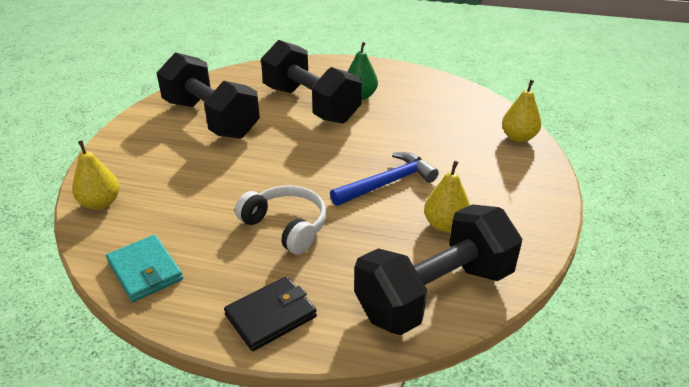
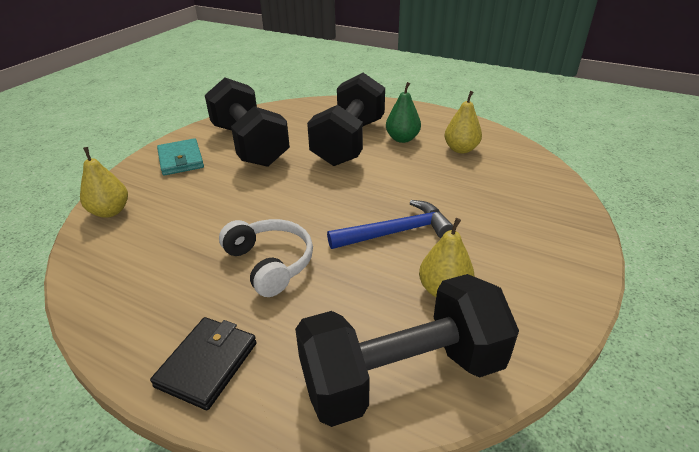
camera: 15 degrees right, 0 degrees up
turquoise wallet [106,235,183,302] -> turquoise wallet moved to [157,138,204,176]
black wallet [224,276,317,351] -> black wallet turned 45 degrees counterclockwise [150,317,257,410]
black dumbbell [261,40,362,124] -> black dumbbell turned 45 degrees clockwise [307,73,385,166]
yellow pear [502,80,541,142] -> yellow pear moved to [444,91,482,153]

